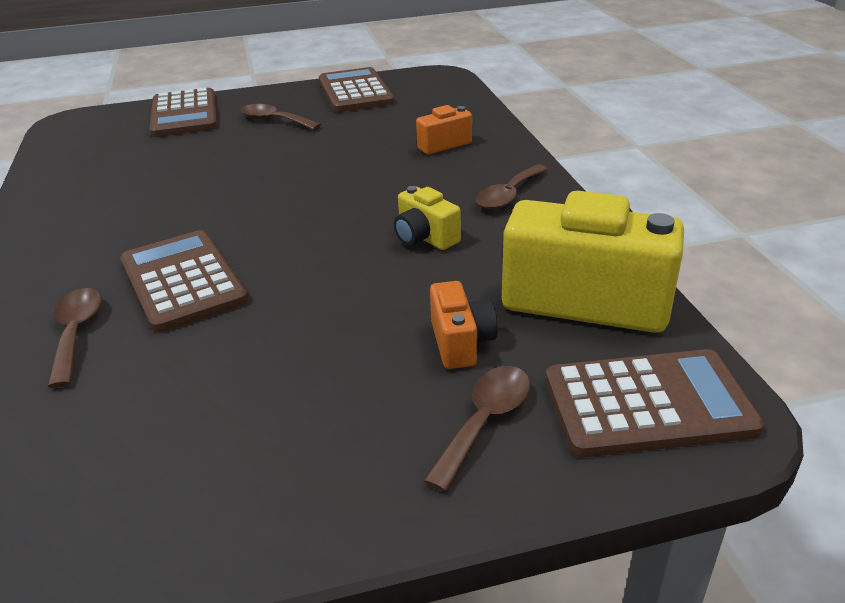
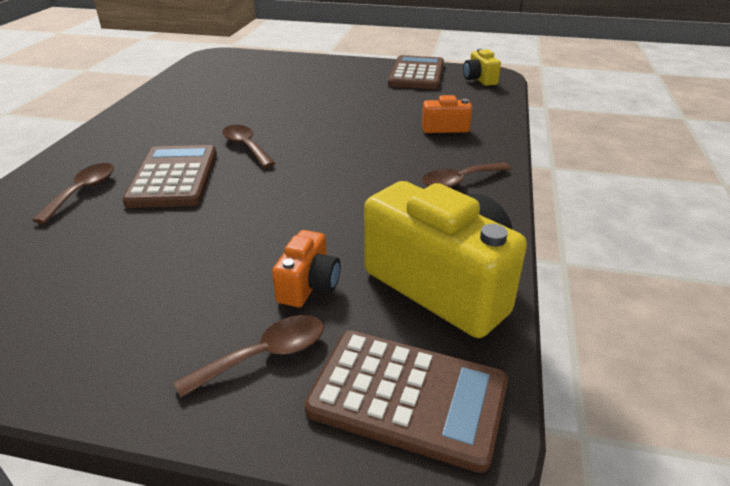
camera: 25 degrees right, 0 degrees up
brown calculator [150,88,217,137] -> none
brown spoon [241,104,321,130] -> brown spoon moved to [222,125,275,168]
yellow camera [394,186,461,250] -> yellow camera moved to [463,49,501,86]

